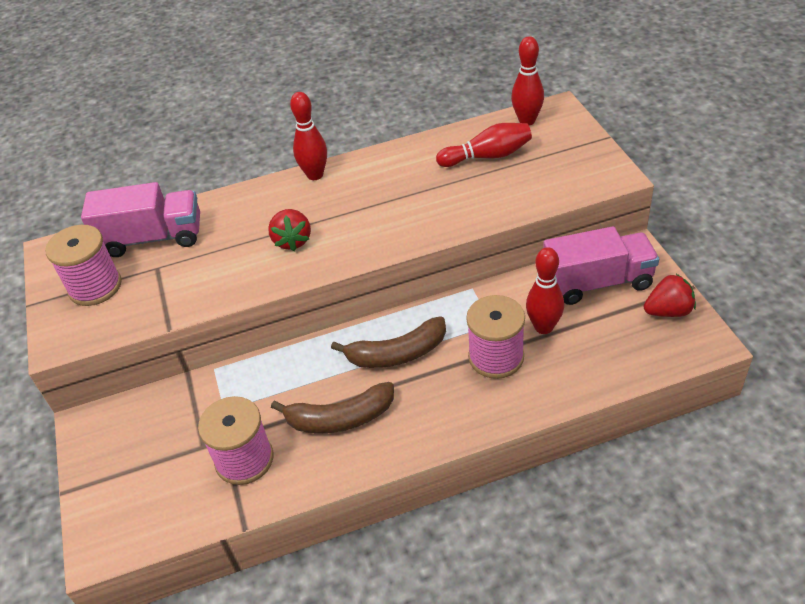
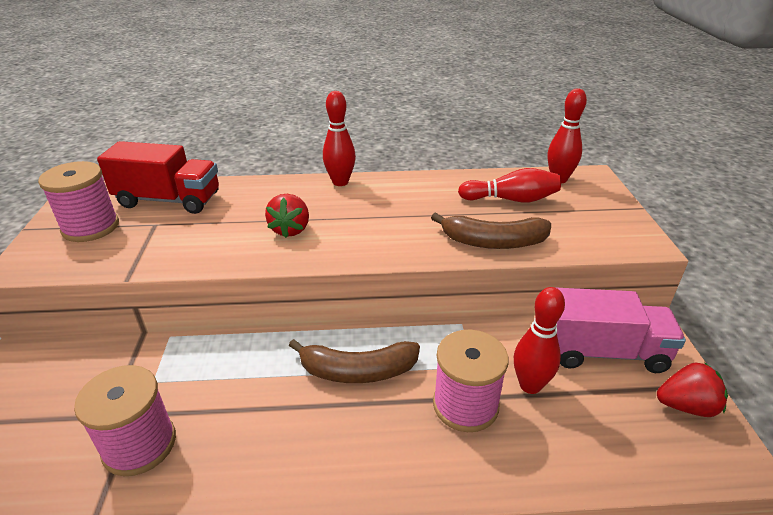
camera: 10 degrees right, 10 degrees down
pink truck [81,182,200,257] -> red truck [97,141,219,214]
brown banana [271,382,394,434] -> brown banana moved to [431,212,551,249]

